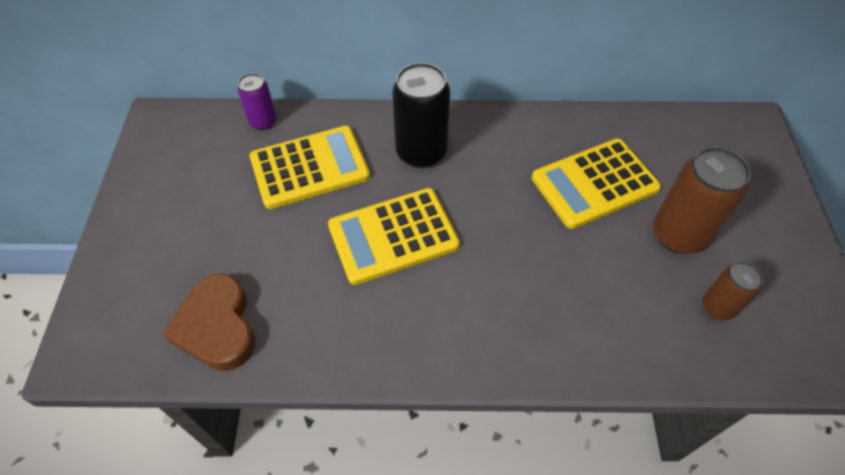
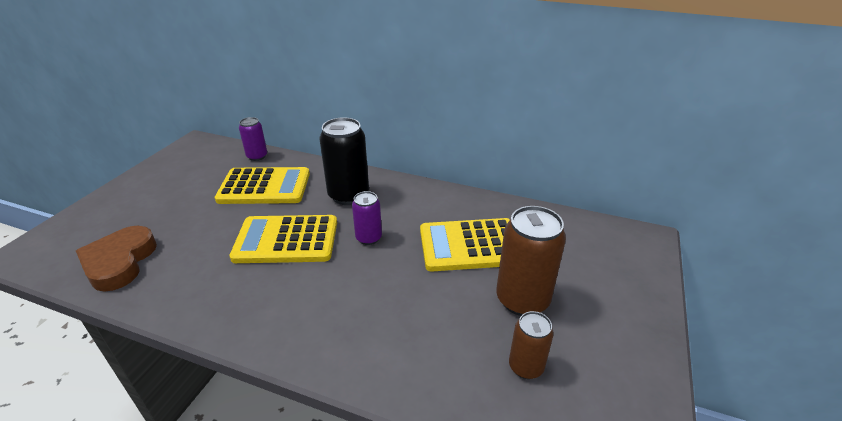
camera: 20 degrees right, 20 degrees down
none -> purple can [352,191,382,245]

